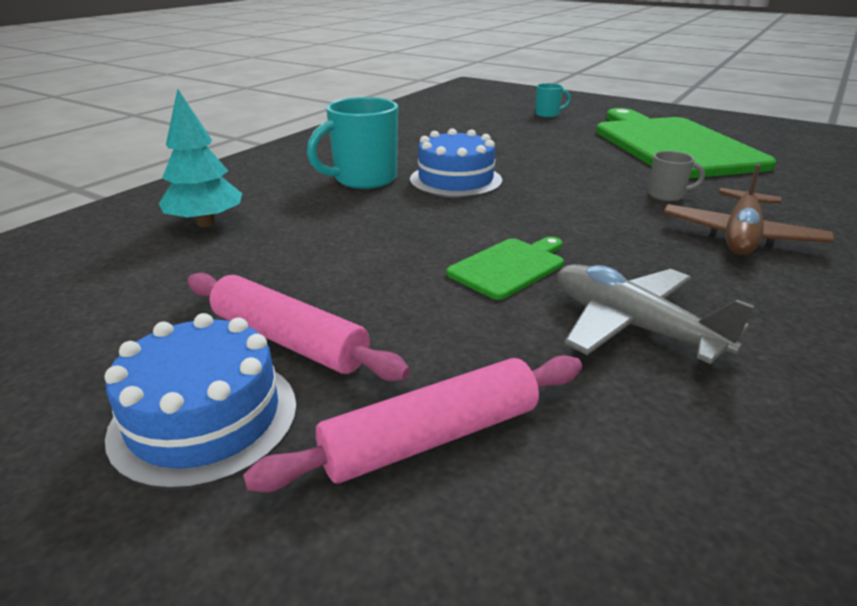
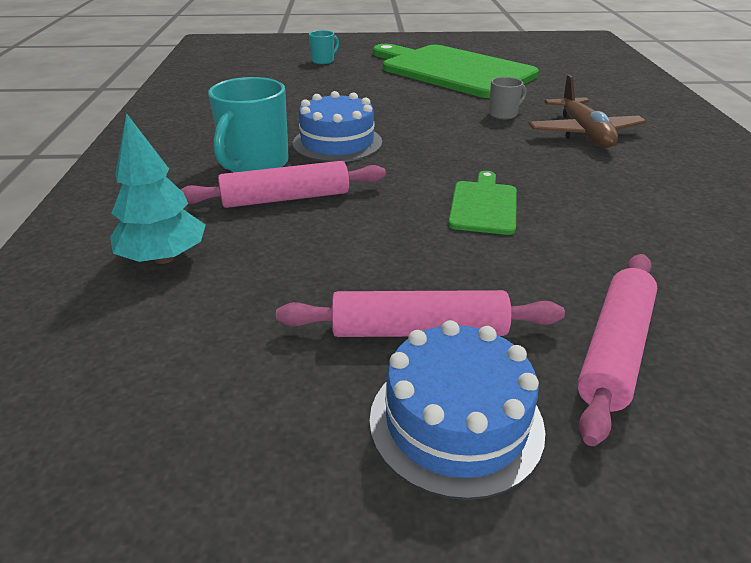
camera: 35 degrees left, 5 degrees up
grey plane [558,264,755,364] -> none
none -> pink rolling pin [181,161,386,208]

